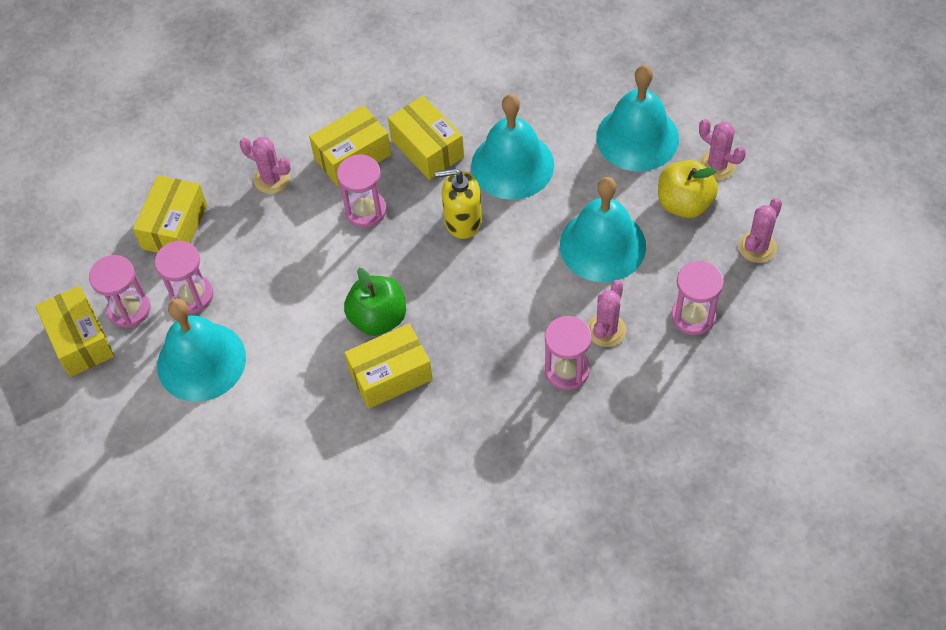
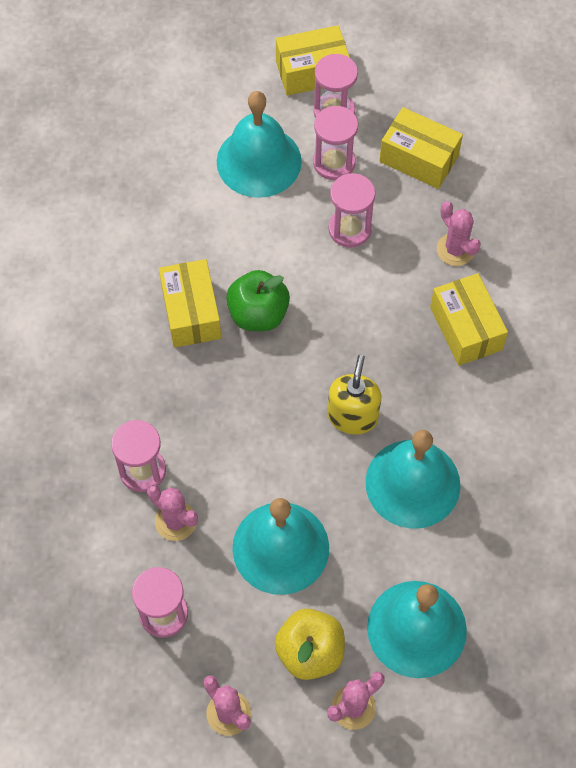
camera: 100 degrees right, 5 degrees up
pink cactus [239,137,291,194] -> pink cactus turned 75 degrees counterclockwise [437,201,481,266]
pink hourglass [337,154,387,228] -> pink hourglass moved to [328,173,375,248]
yellow box [388,96,464,180] -> none

